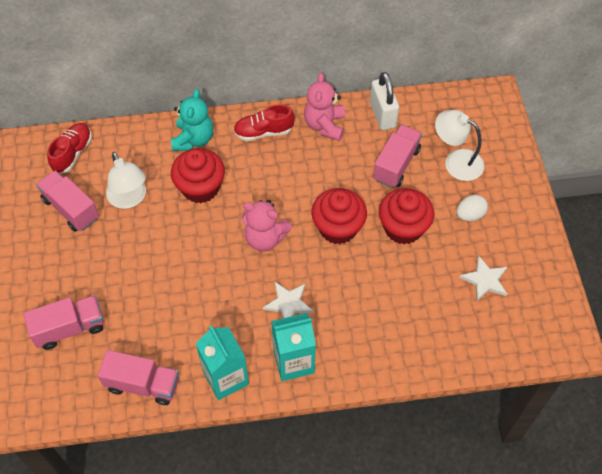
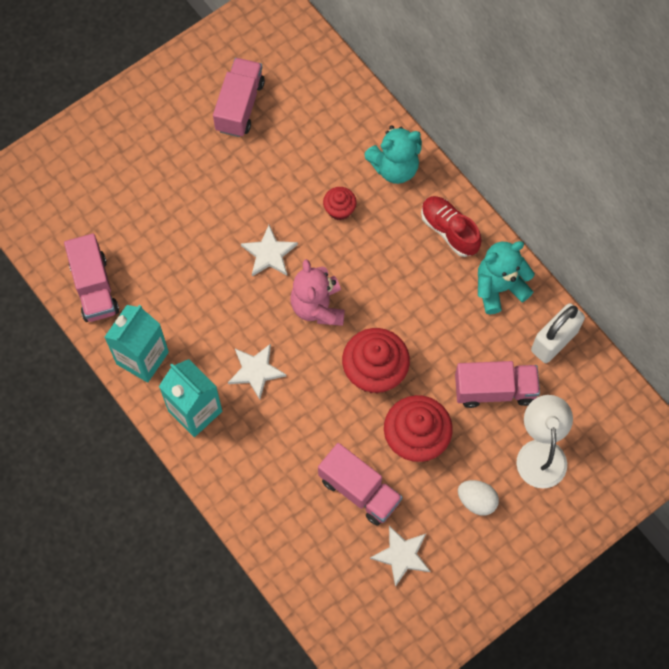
camera: 60 degrees right, 10 degrees up
pink truck [23,295,104,350] -> pink truck moved to [318,443,402,526]
red shoe [47,123,92,173] -> none
white lamp [106,152,146,209] -> none
red cupcake [171,148,225,203] -> red cupcake [323,187,357,220], size x0.52
pink teddy bear [304,73,345,141] -> turquoise teddy bear [478,241,535,314]
none -> white star [241,225,298,276]

